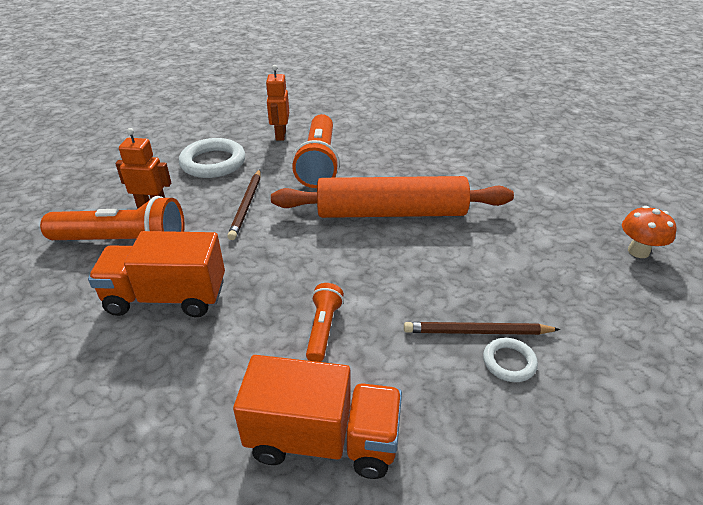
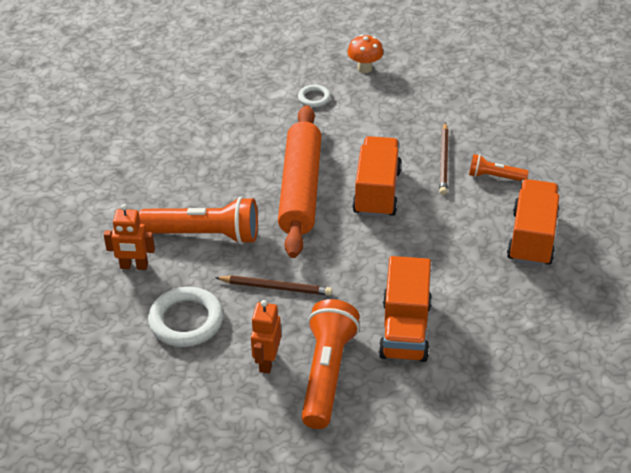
camera: 85 degrees left, 5 degrees up
orange flashlight [306,283,344,362] -> orange flashlight moved to [469,154,529,181]
white ring [483,338,538,382] -> white ring moved to [298,85,331,107]
none -> orange truck [352,136,402,218]

